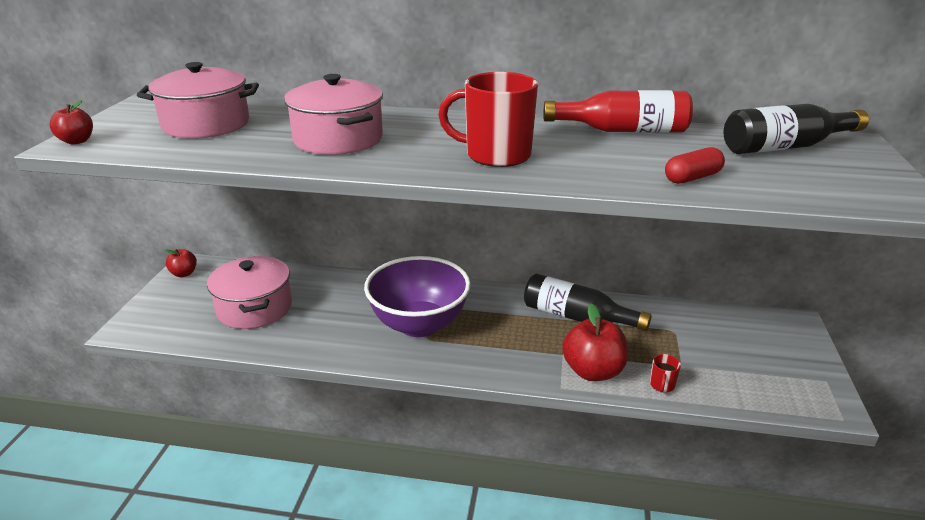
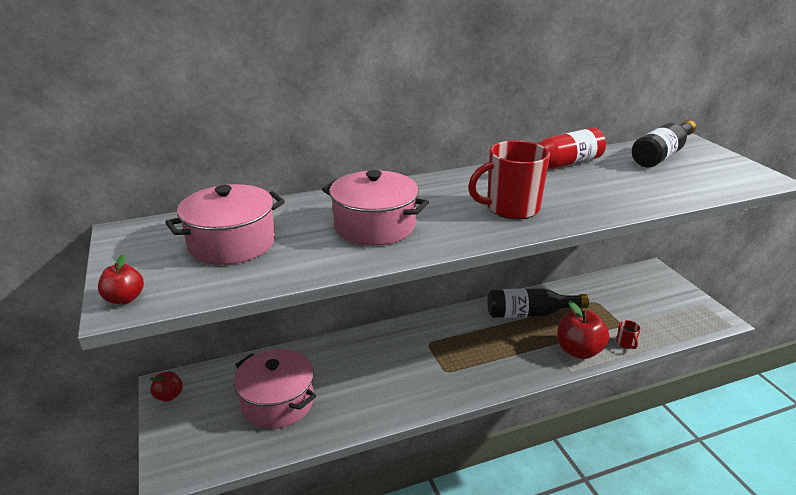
camera: 30 degrees left, 0 degrees up
purple bowl [364,256,471,337] -> none
red capsule [665,147,725,184] -> none

